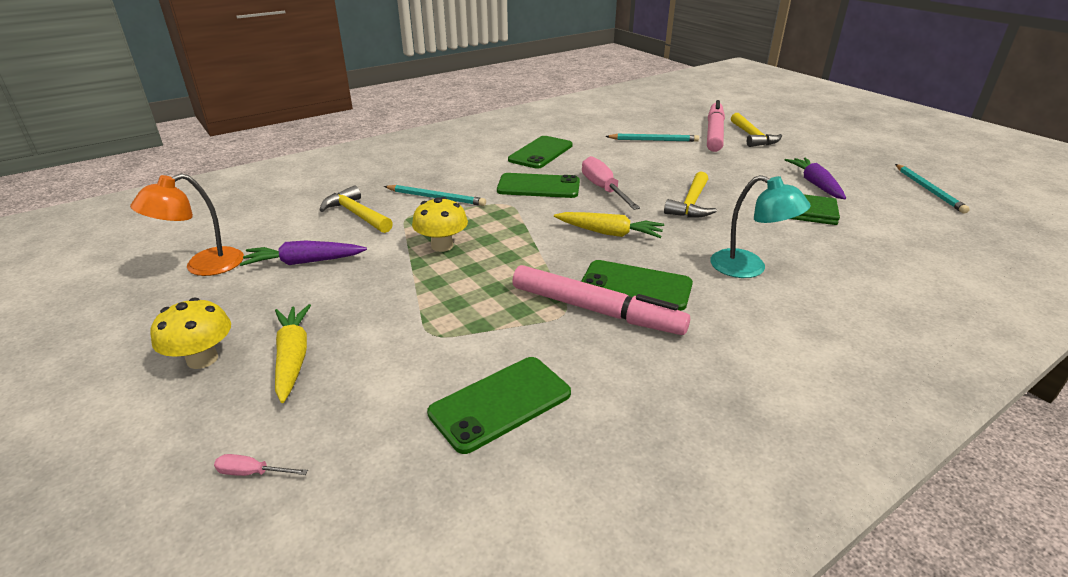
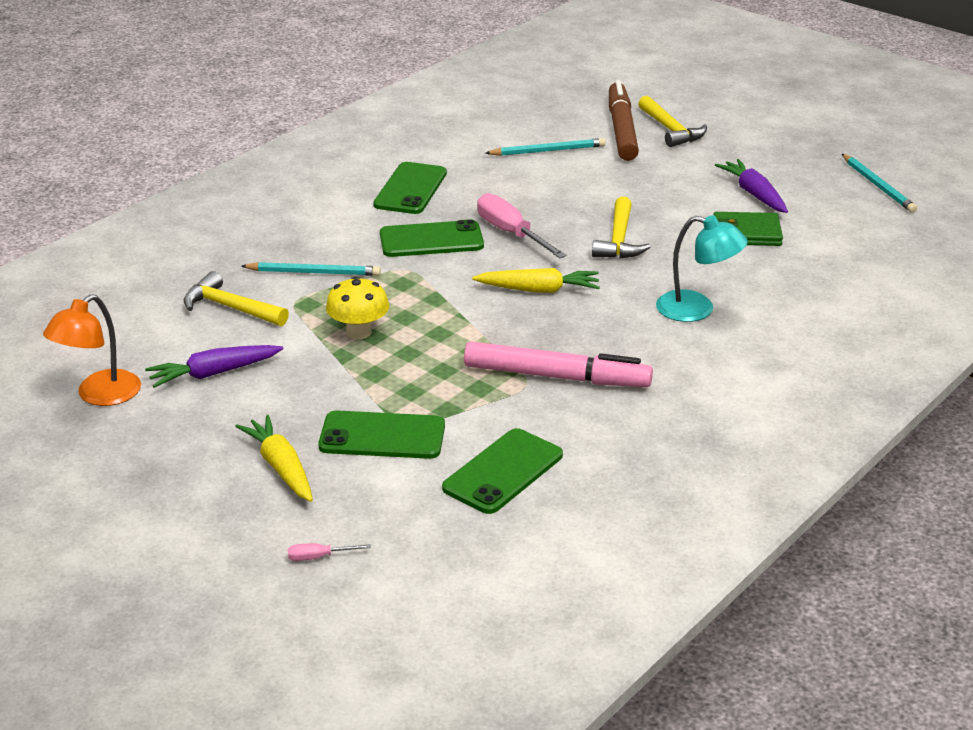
camera: 15 degrees left, 0 degrees up
yellow mushroom [150,297,231,369] -> none
green phone [581,260,693,311] -> green phone moved to [318,411,445,459]
pink marker [707,100,725,152] -> brown marker [609,80,639,161]

